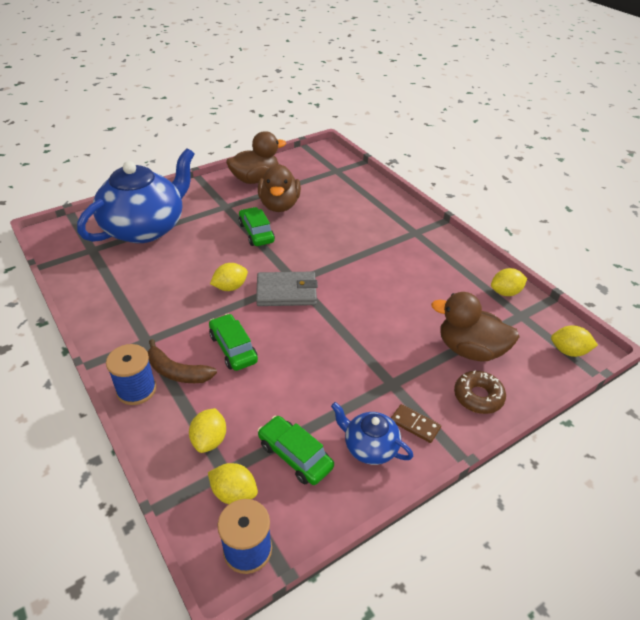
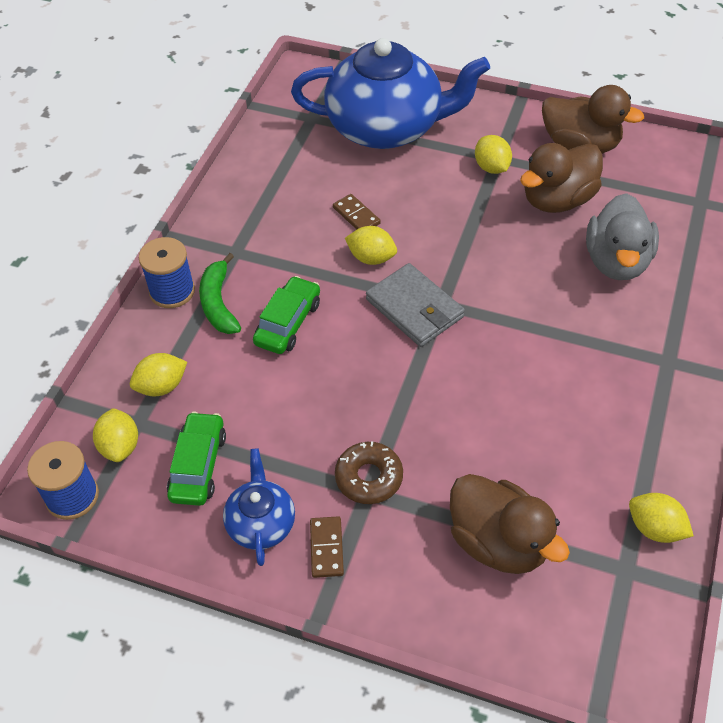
camera: 55 degrees right, 10 degrees up
brown banana [148,339,217,383] -> green banana [199,253,241,334]
green car [239,207,275,246] -> none
brown duck [431,292,520,361] -> brown duck turned 150 degrees clockwise [450,474,570,574]
brown donut [454,370,506,414] -> brown donut moved to [335,441,403,504]
yellow lemon [551,325,598,357] -> yellow lemon moved to [475,135,512,174]
none -> brown domino [333,194,381,229]
none -> grey duck [586,193,659,280]

